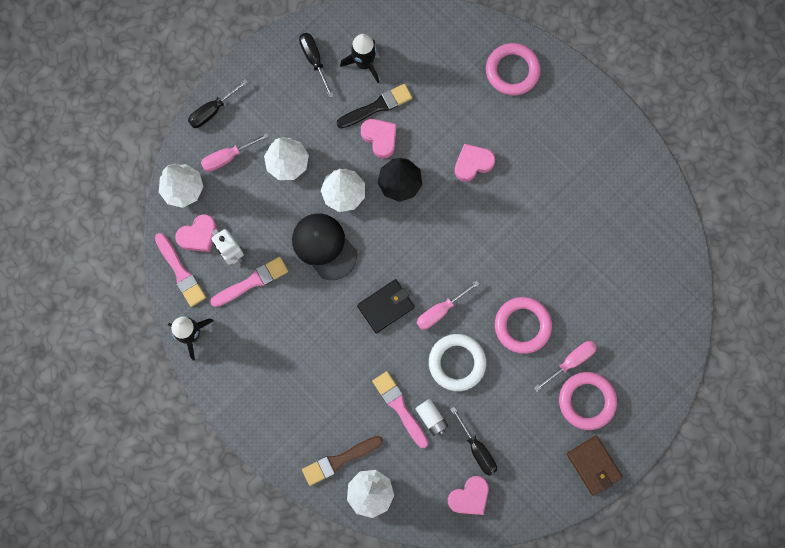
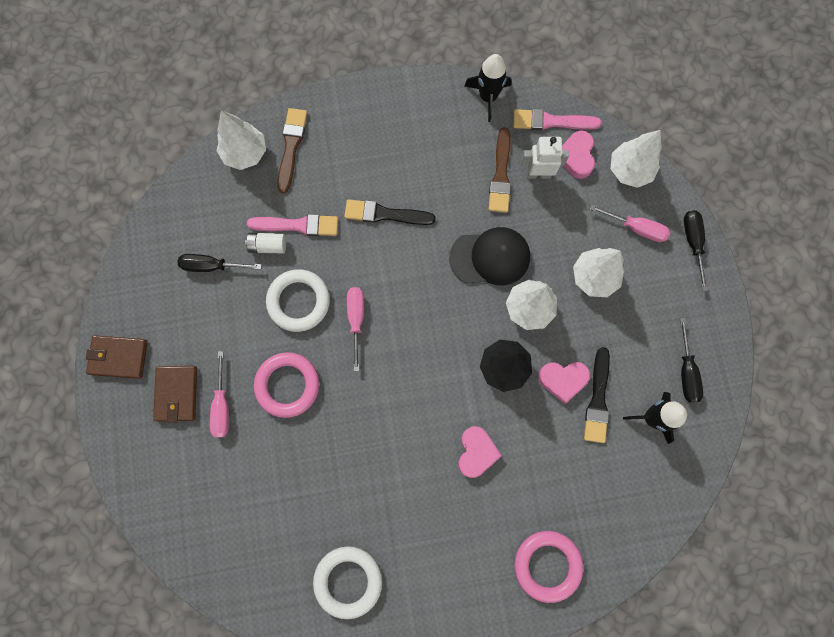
camera: 125 degrees right, 0 degrees up
pink screwdriver [201,133,269,172] -> pink screwdriver turned 105 degrees clockwise [590,205,670,242]
pink brush [210,257,288,307] -> brown brush [489,128,511,213]
black screwdriver [299,33,334,97] -> black screwdriver turned 75 degrees clockwise [680,318,703,402]
black wallet [357,279,415,333] -> none
pink heart [448,476,489,515] -> none
pink ring [559,372,617,430] -> brown wallet [153,366,197,422]
none -> white ring [313,546,382,619]
none -> black brush [344,199,436,225]

